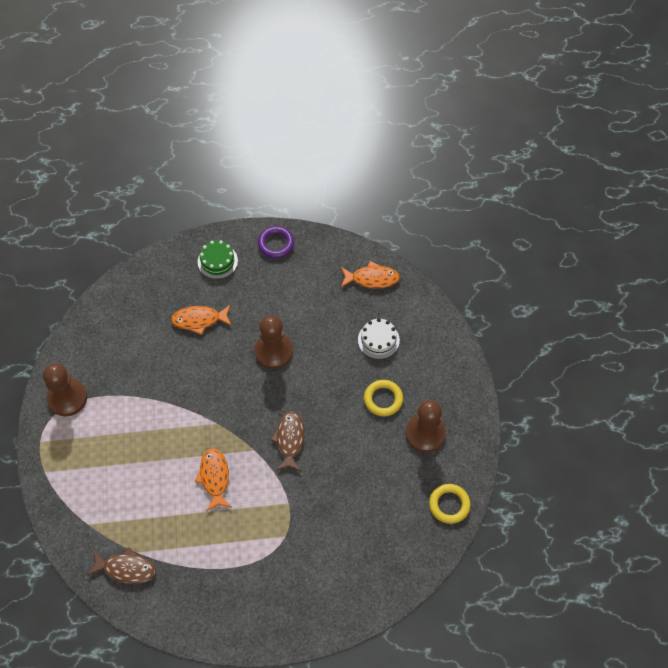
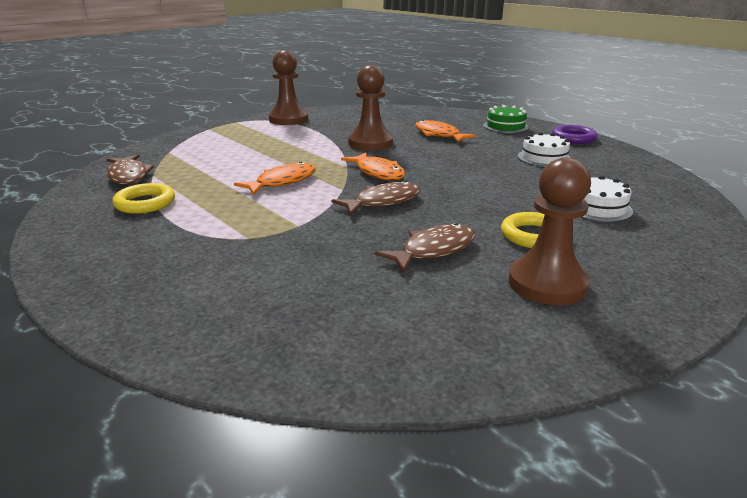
camera: 55 degrees right, 35 degrees down
brown pawn [255,315,293,369] -> brown pawn moved to [348,65,393,151]
orange fish [341,261,400,288] -> orange fish moved to [341,152,405,180]
yellow ring [429,484,471,524] -> yellow ring moved to [112,183,175,214]
none -> brown fish [375,223,475,272]
none -> white cake [517,132,571,167]

